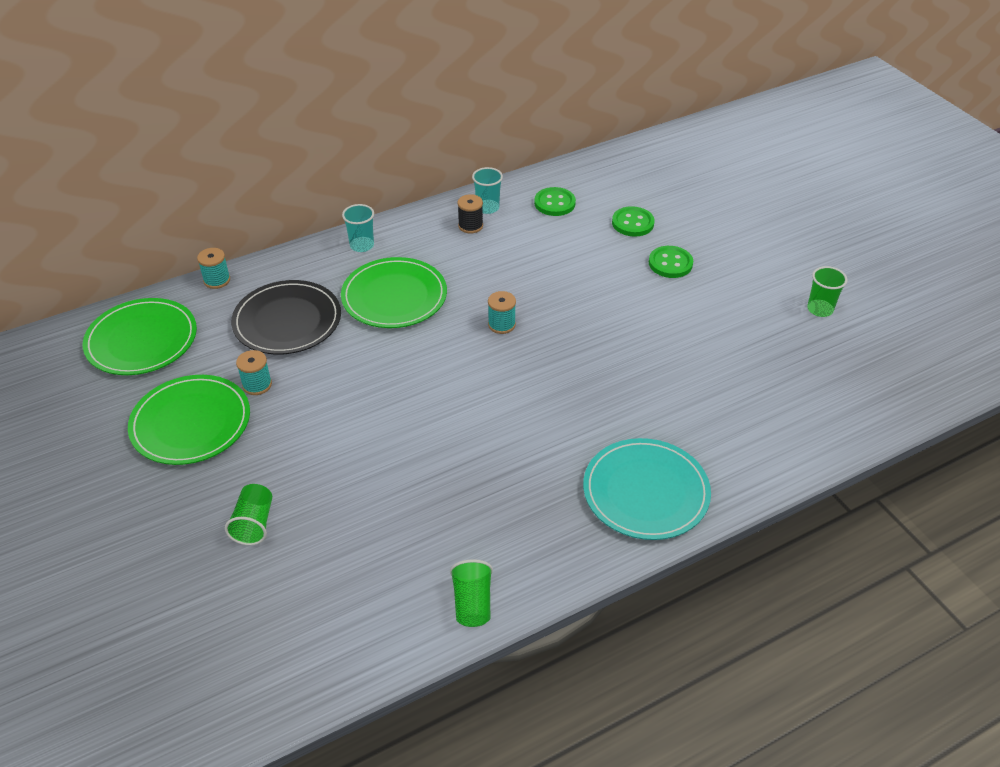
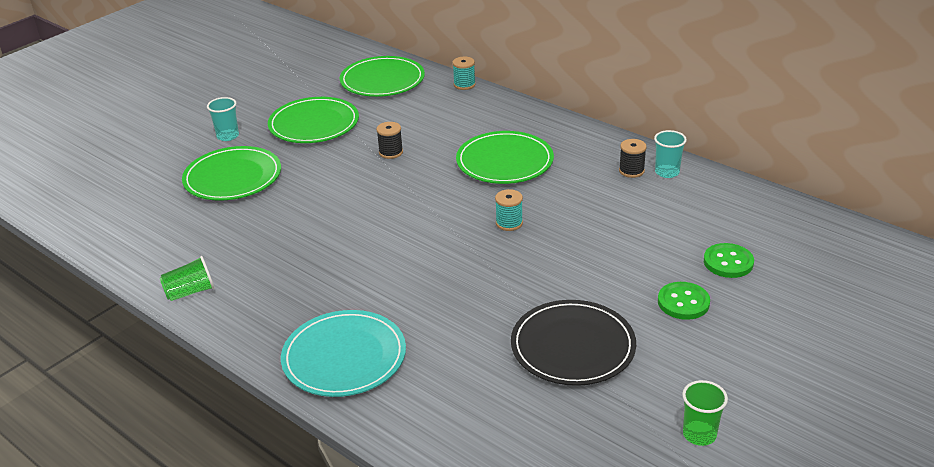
camera: 70 degrees right, 10 degrees down
green cup [225,484,272,545] -> green plate [182,146,281,201]
black plate [231,280,341,355] -> black plate moved to [511,300,636,386]
turquoise spool [236,350,272,395] -> none
turquoise cup [342,204,374,252] -> turquoise cup moved to [207,97,239,141]
green button [534,187,576,216] -> none
none -> black spool [376,122,403,159]

